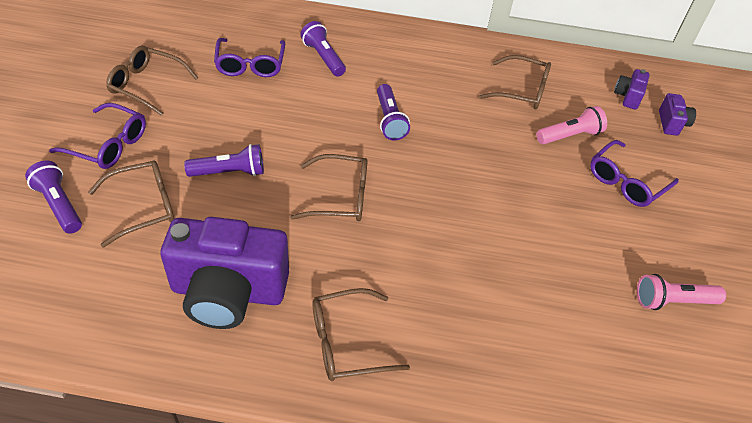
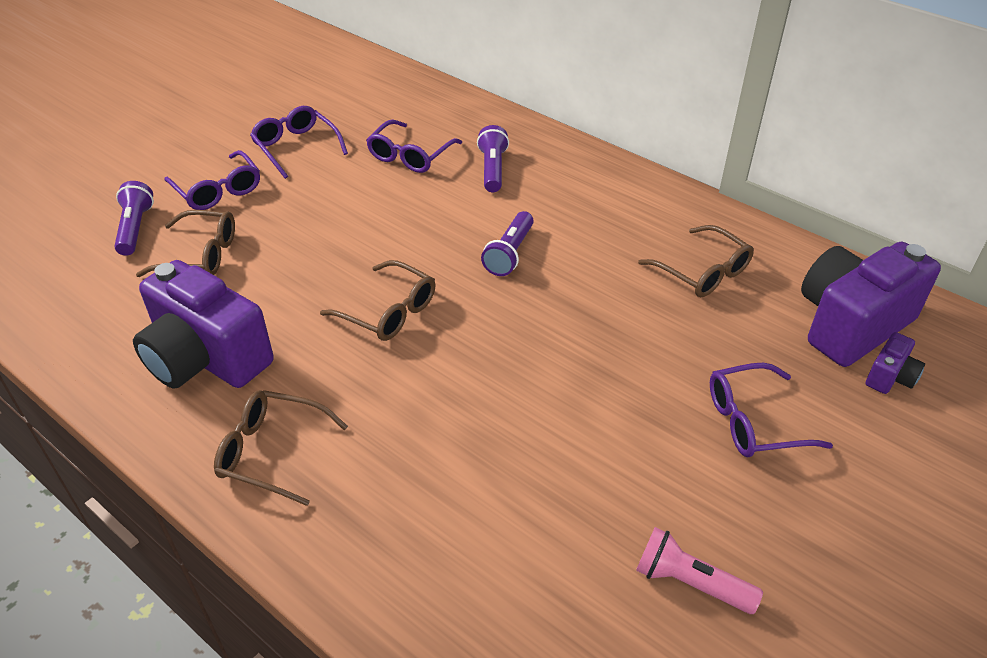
camera: 35 degrees right, 5 degrees down
brown glasses [106,46,198,116] -> purple glasses [250,106,348,179]
purple flashlight [184,144,264,177] -> none
pink flashlight [536,106,607,144] -> none
purple camera [614,69,650,110] -> purple camera [801,242,941,367], size x2.29

